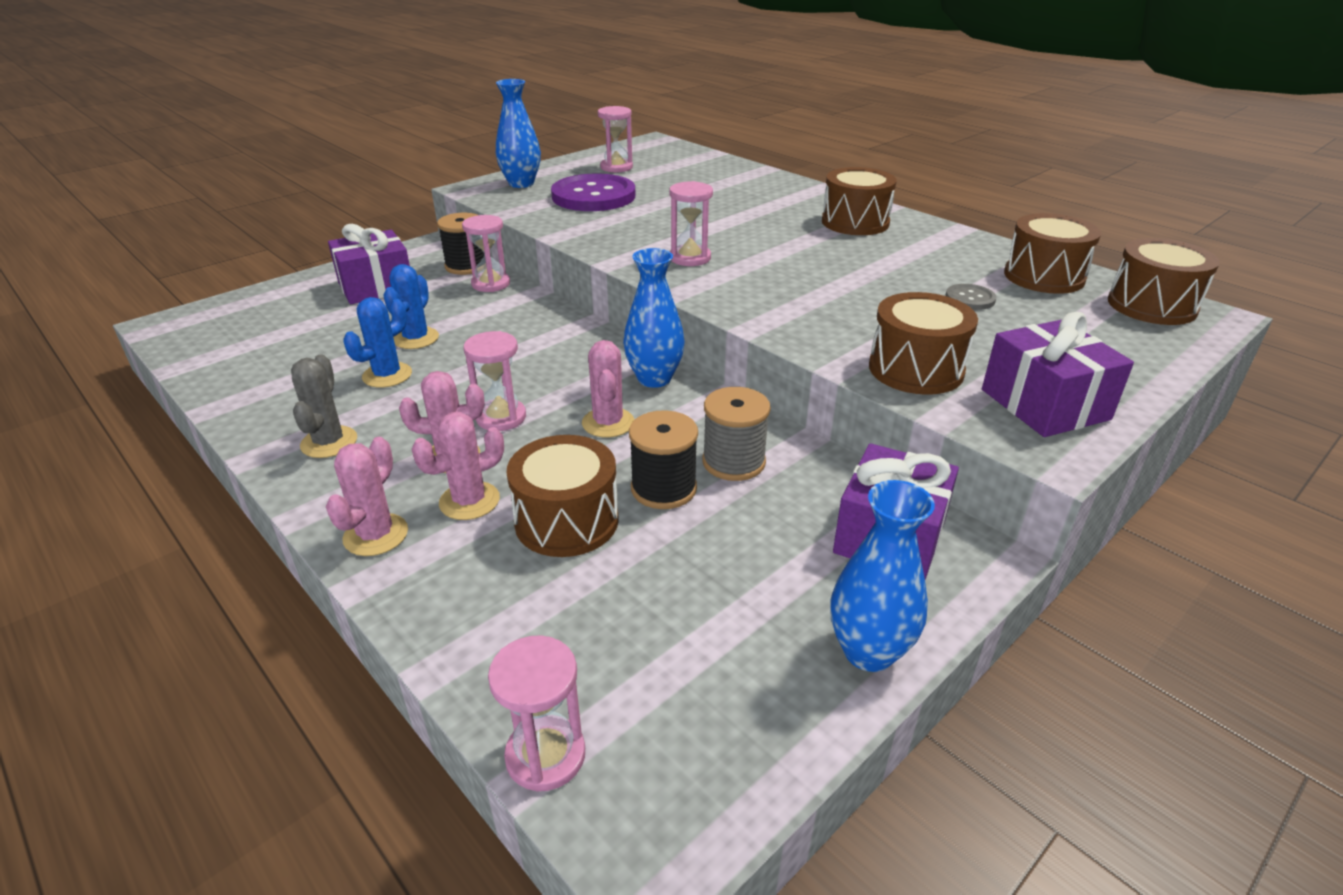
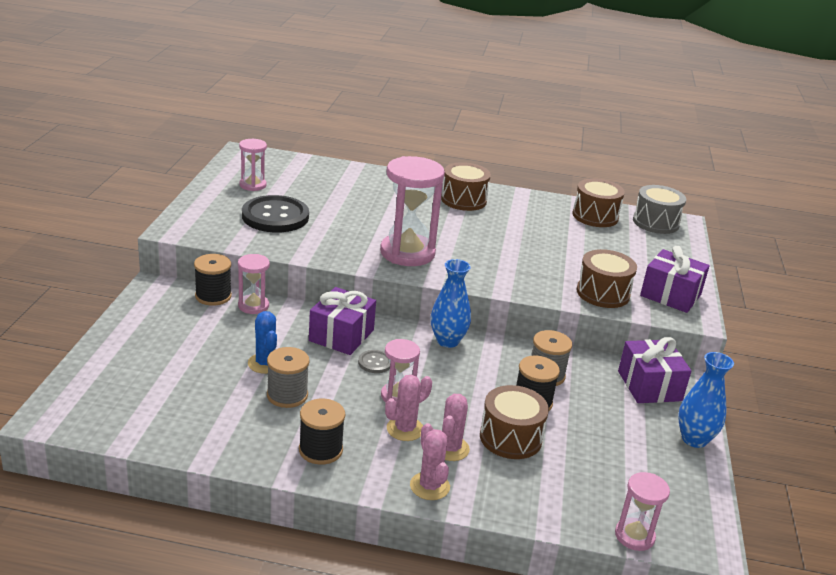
camera: 40 degrees left, 5 degrees down
grey cactus [291,354,357,458] -> black spool [299,399,345,465]
purple gift [328,224,410,304] -> purple gift moved to [309,287,376,355]
blue cactus [344,297,412,388] -> grey spool [267,347,310,408]
blue vase [496,79,541,188] -> none
purple button [551,174,636,211] -> black button [242,195,309,232]
pink cactus [582,340,635,437] -> none
pink hourglass [669,181,713,266] -> pink hourglass [380,156,445,266], size x1.88
grey button [945,284,996,310] -> grey button moved to [358,350,390,373]
brown drum [1108,238,1220,325] -> grey drum [633,185,686,234]

